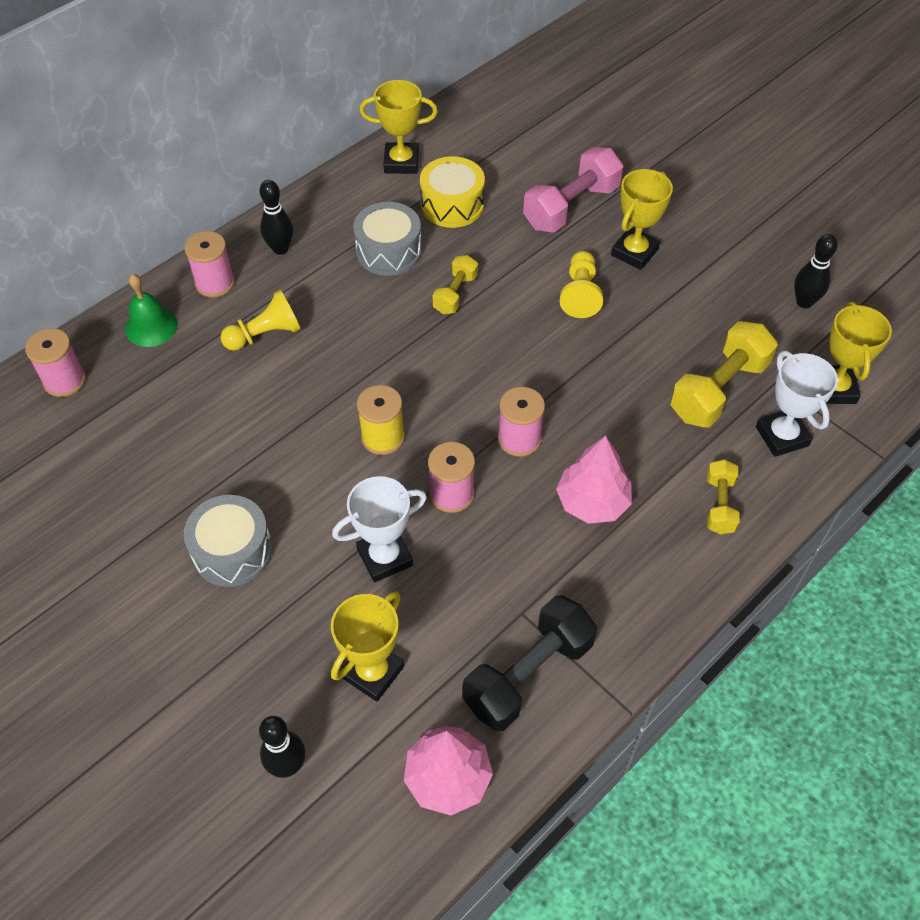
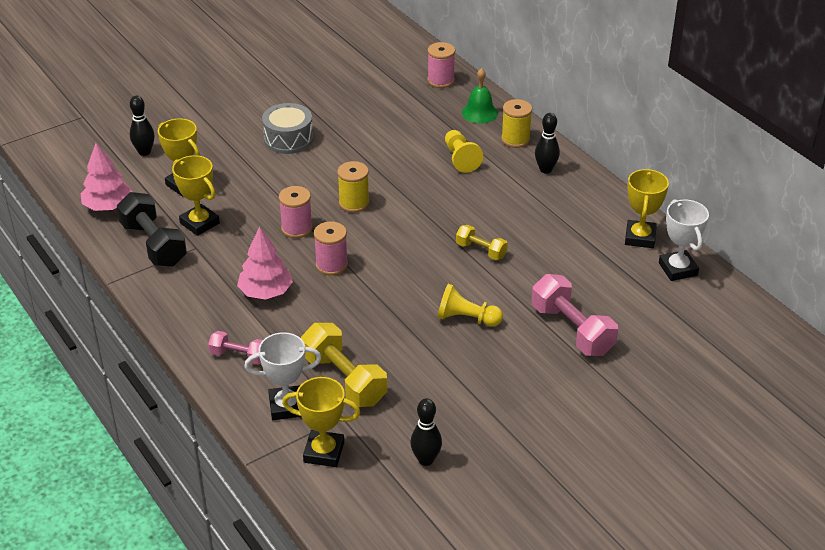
camera: 100 degrees right, 15 degrees down
pink spool [185,231,235,298] -> yellow spool [501,99,532,148]
white trophy [332,476,427,582] -> white trophy moved to [659,199,709,281]
grey drum [353,202,422,276] -> none
yellow drum [420,156,485,228] -> none
yellow trophy [611,169,673,270] -> yellow trophy moved to [172,155,220,236]
yellow dumbbell [707,459,740,534] -> pink dumbbell [208,331,263,364]

